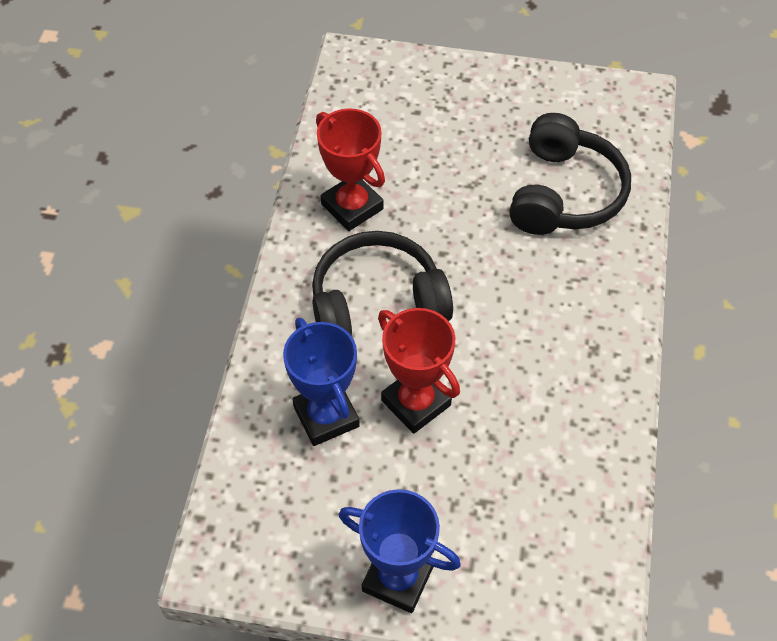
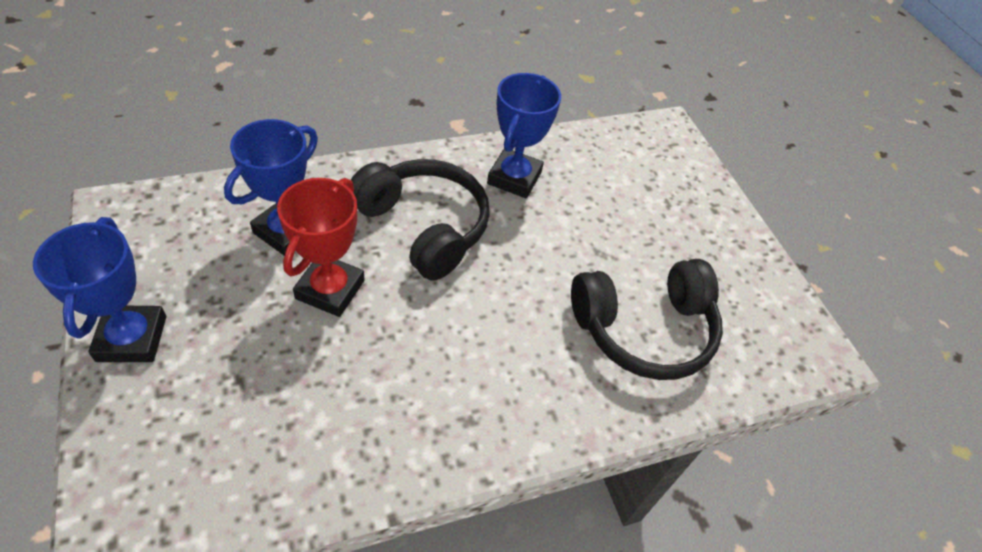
camera: 55 degrees right, 5 degrees down
red trophy [316,108,385,231] -> blue trophy [487,73,561,198]

